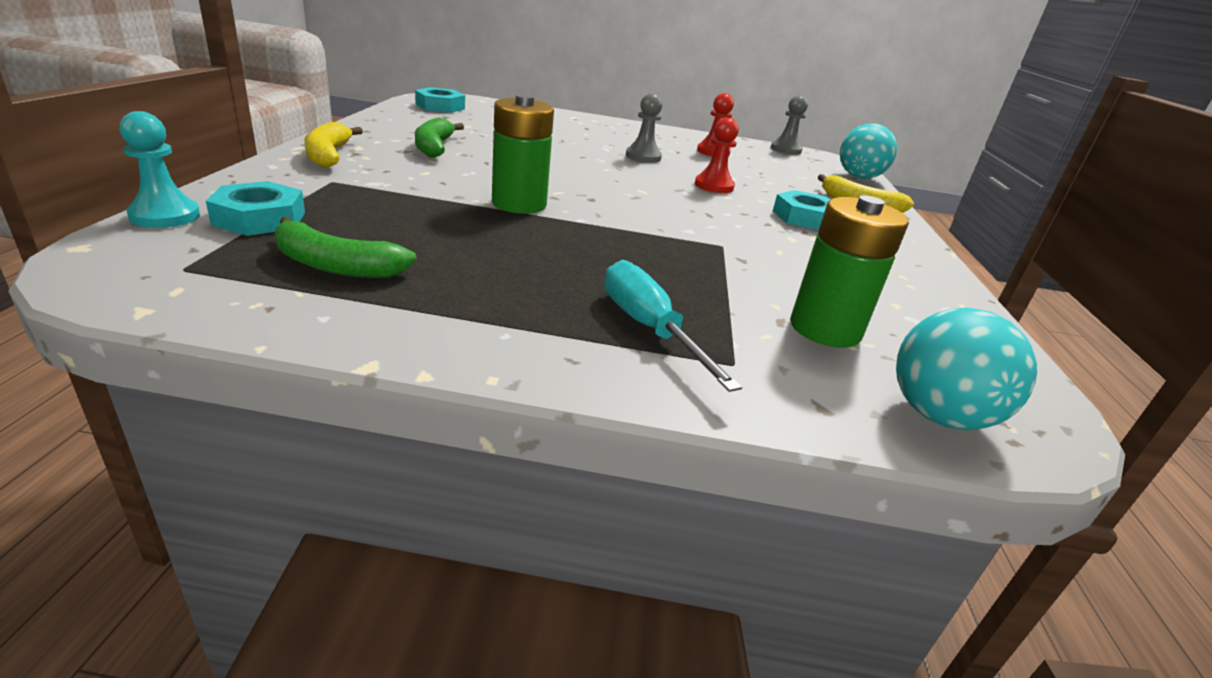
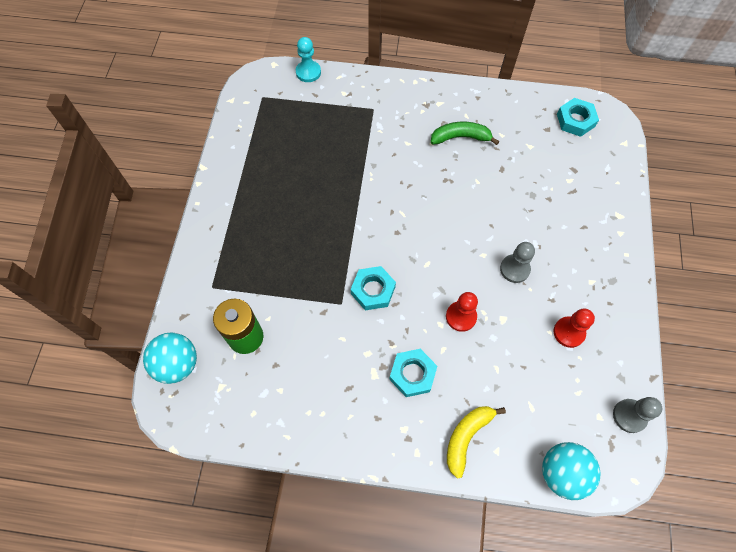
camera: 95 degrees right, 35 degrees up
turquoise nut [206,181,305,236] -> turquoise nut moved to [351,266,396,310]
green banana [275,217,417,278] -> none
yellow banana [304,122,363,168] -> none
green battery [492,94,554,214] -> none
turquoise screwdriver [605,260,742,392] -> none

